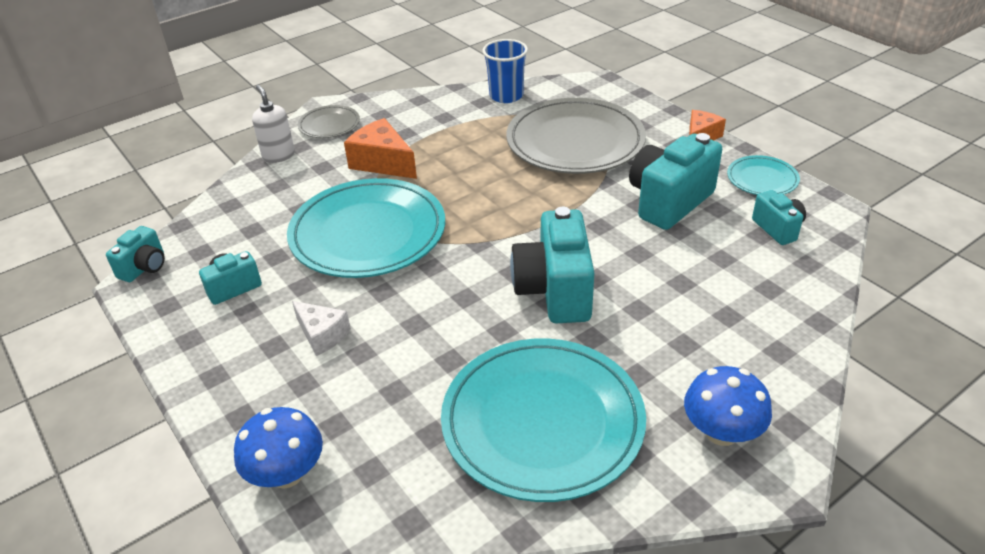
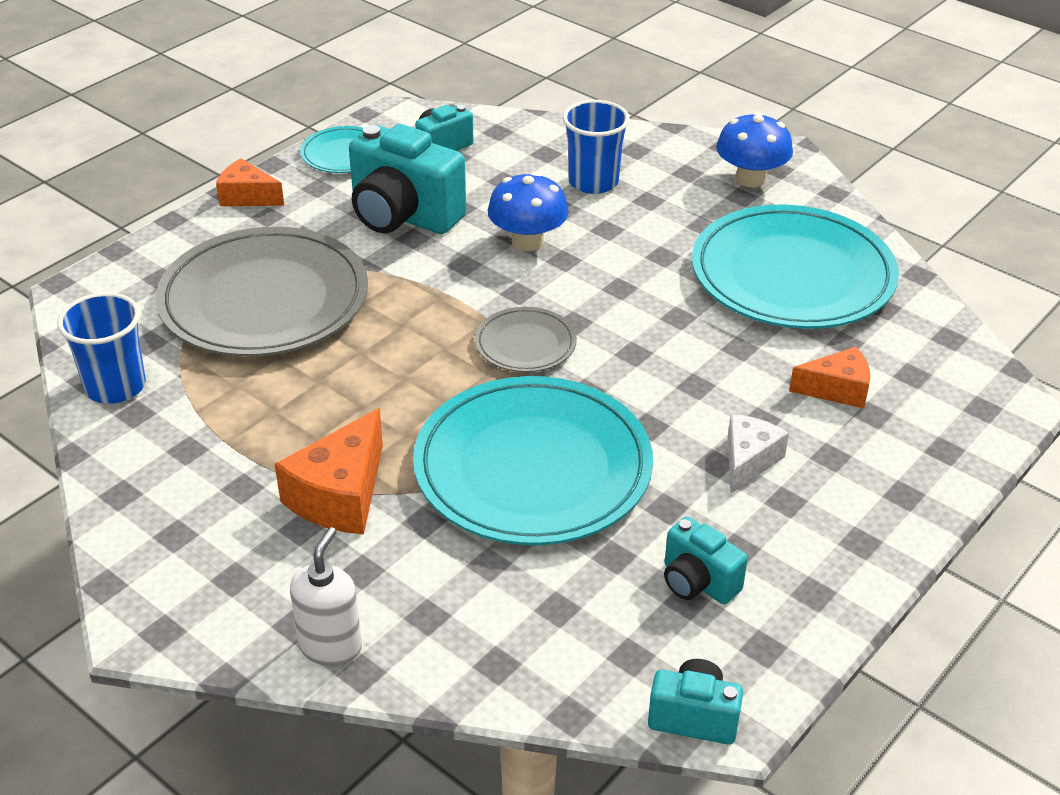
camera: 105 degrees left, 0 degrees up
blue mushroom [234,407,323,489] -> blue mushroom moved to [488,172,569,251]
white soap dispenser [252,85,295,163] -> white soap dispenser turned 150 degrees clockwise [290,527,362,666]
grey plate [298,105,360,138] -> grey plate moved to [475,307,577,372]
turquoise camera [510,207,594,323] -> none
none -> blue cup [563,100,630,194]
none -> orange cheese [789,347,870,408]

